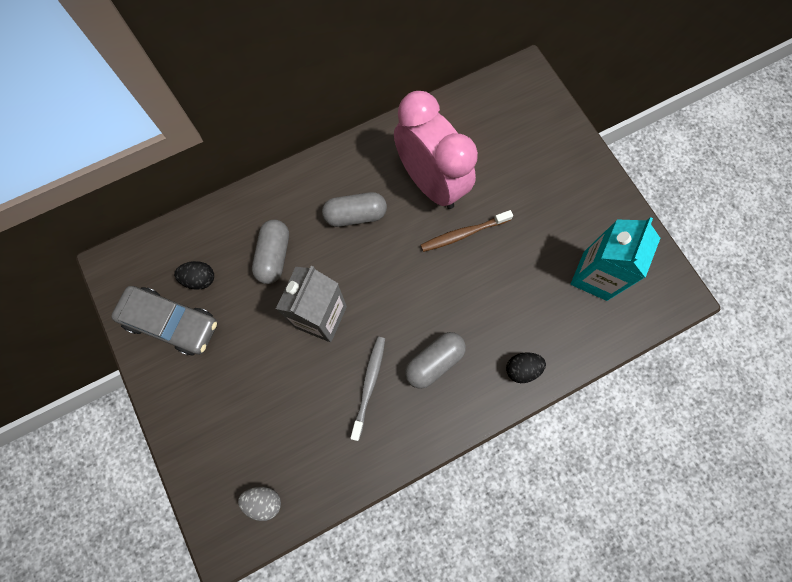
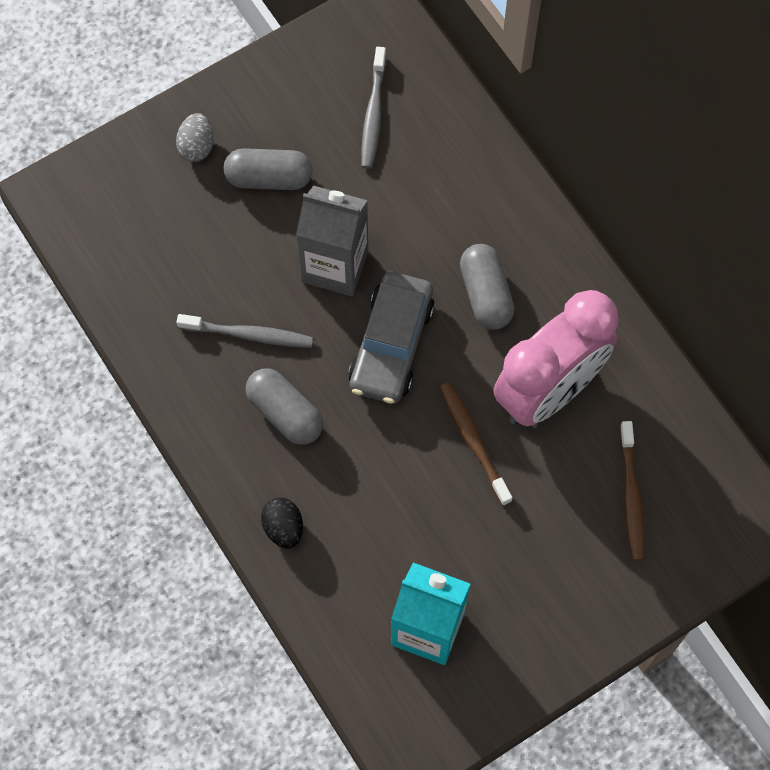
camera: 85 degrees right, 5 degrees down
grey car [111,286,217,355] -> grey car moved to [348,272,435,404]
black egg [174,261,214,290] -> grey toothbrush [362,47,386,169]
grey egg [238,487,281,521] -> grey egg moved to [176,113,214,162]
grey capsule [252,220,289,284] -> grey capsule moved to [224,148,313,190]
none -> brown toothbrush [620,421,645,561]

